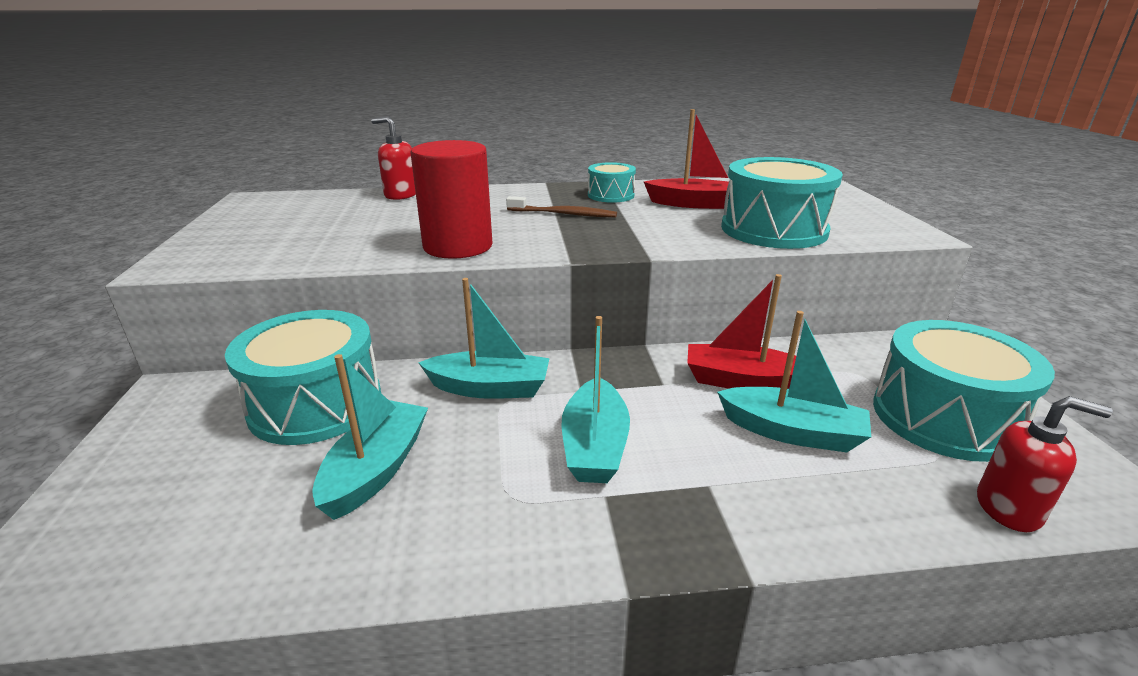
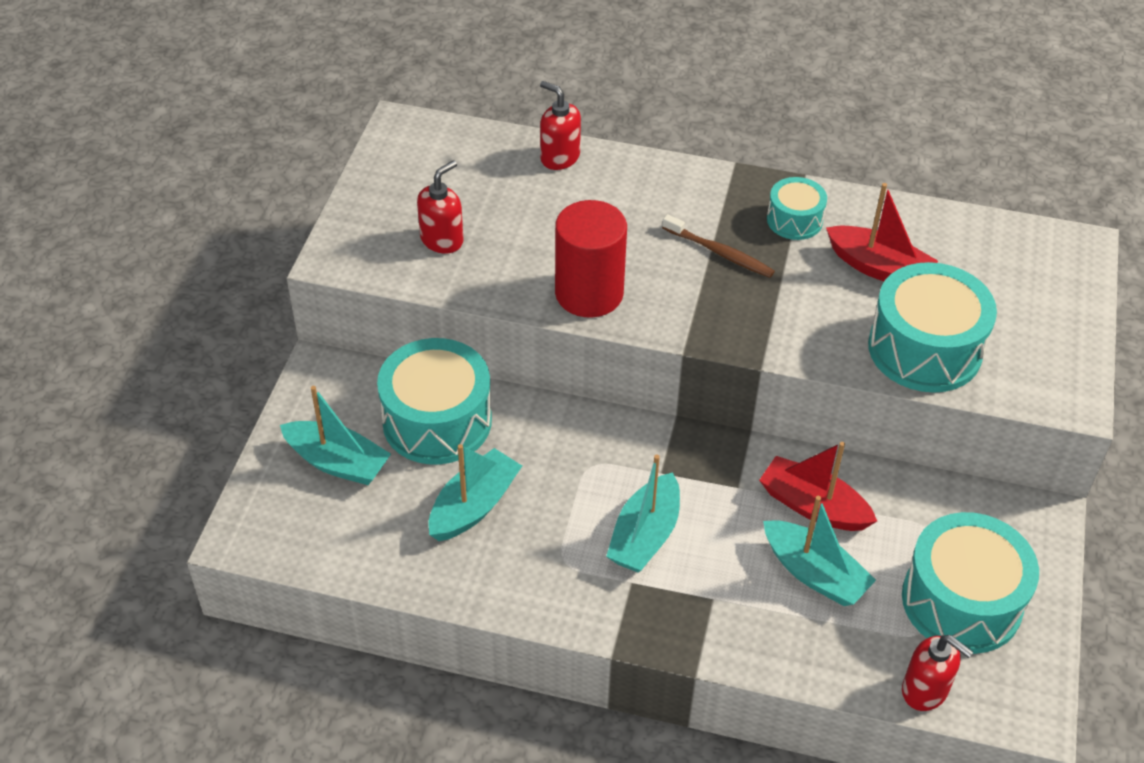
camera: 20 degrees right, 20 degrees up
turquoise boat [418,278,550,399] -> turquoise boat moved to [280,386,391,485]
none -> red soap dispenser [417,160,463,253]

